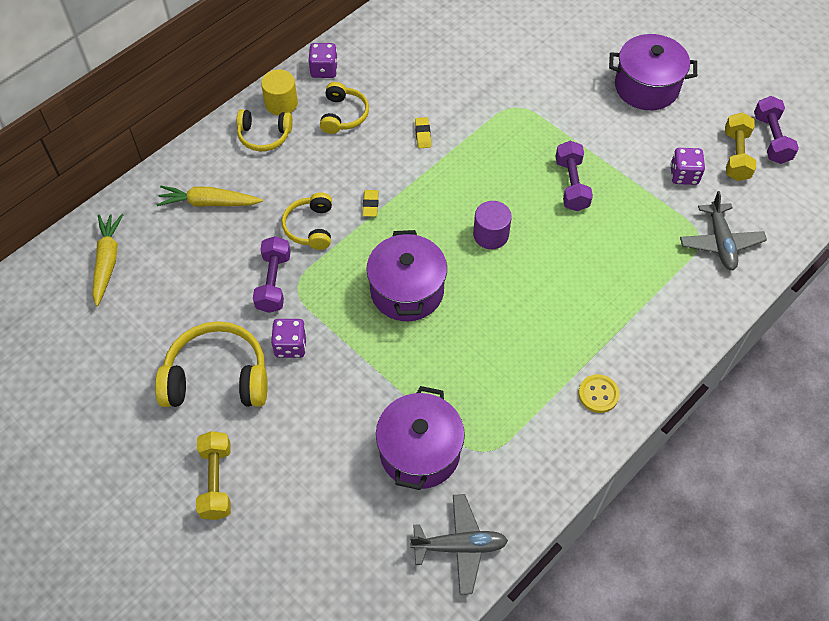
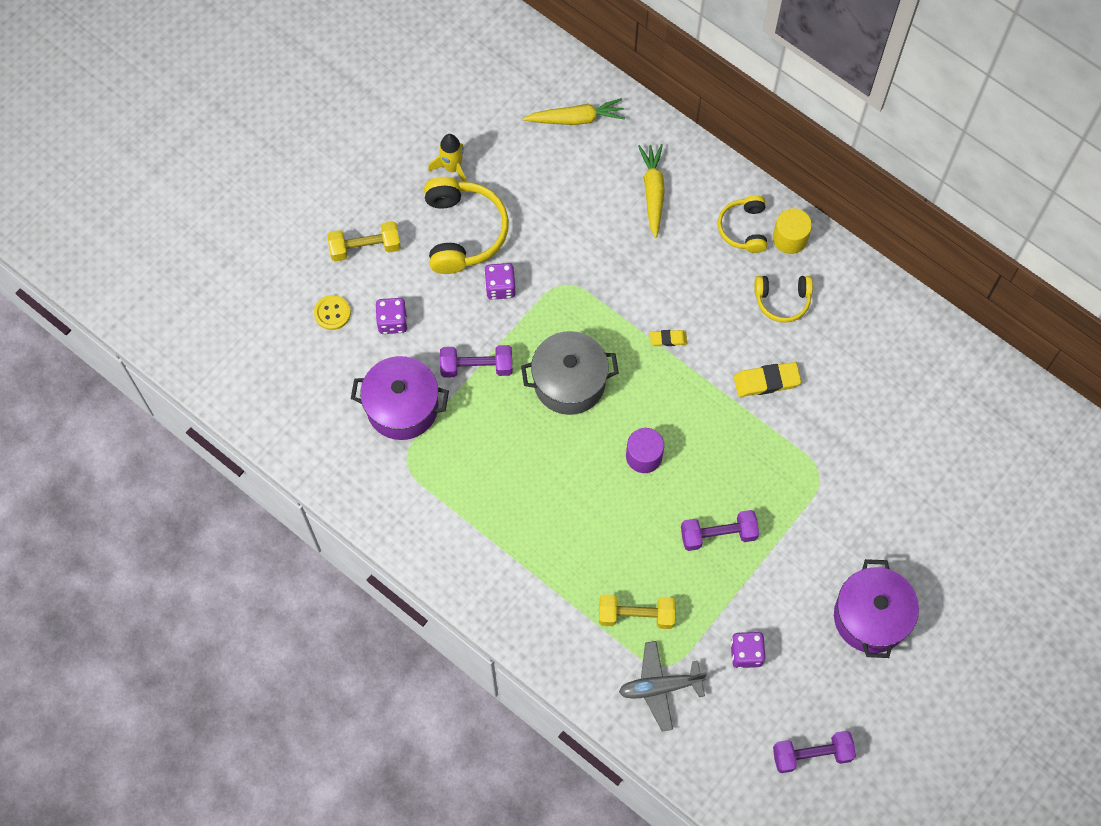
camera: 85 degrees right, 10 degrees up
purple dumbbell [253,236,291,313] -> purple dumbbell moved to [440,345,512,378]
yellow headphones [282,192,332,250] -> none
purple dice [308,43,338,78] -> purple dice moved to [376,298,408,334]
purple pot [366,230,447,321] -> grey pot [521,331,619,415]
grey plane [410,494,508,595] -> none
yellow eraser [415,117,431,148] -> yellow eraser [734,362,801,397], size x1.71
yellow button [578,374,620,413] -> yellow button moved to [314,295,351,330]
yellow dumbbell [725,112,756,181] -> yellow dumbbell moved to [599,594,675,629]
none -> yellow rocket [428,134,467,182]

